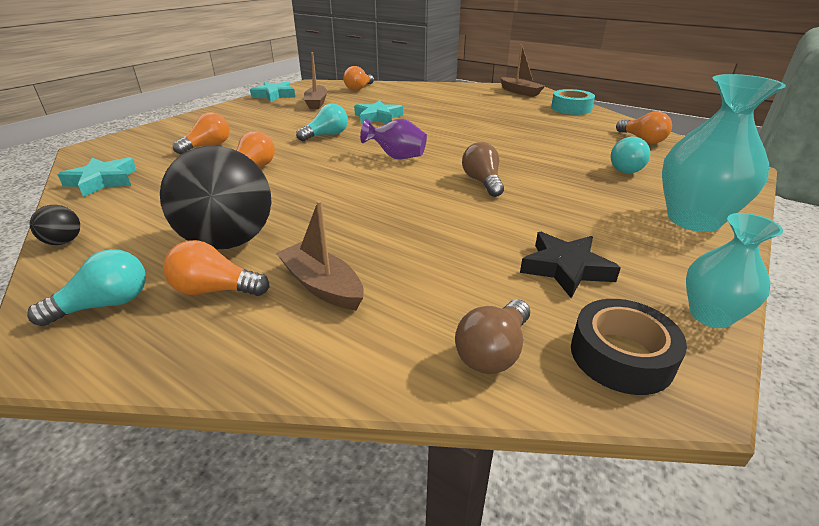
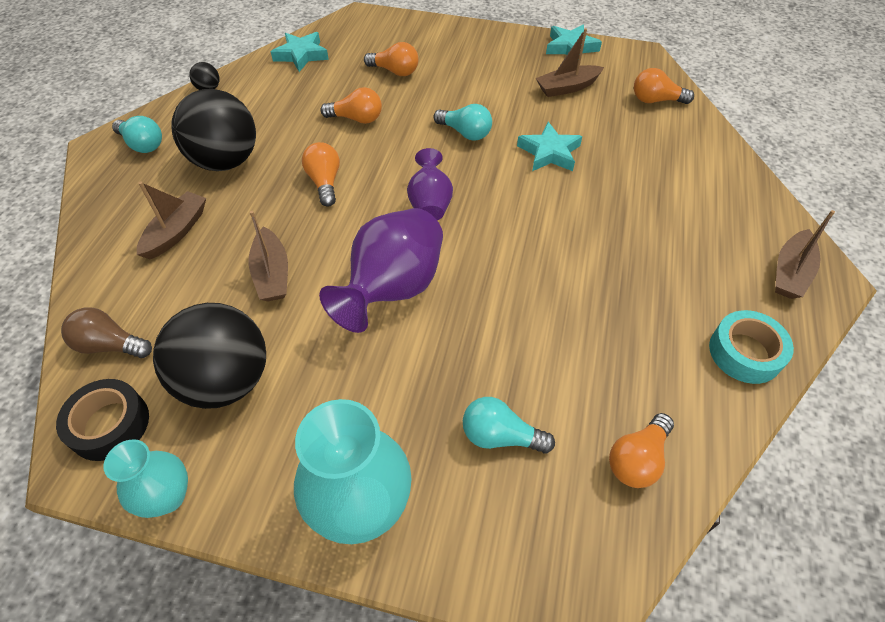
camera: 70 degrees right, 20 degrees up
orange light bulb [163,240,269,296] -> orange light bulb moved to [302,142,340,207]
brown light bulb [462,142,504,197] -> purple vase [319,208,443,333]
black star [520,232,621,298] -> black ball [153,303,266,409]
none -> brown boat [248,211,288,302]

